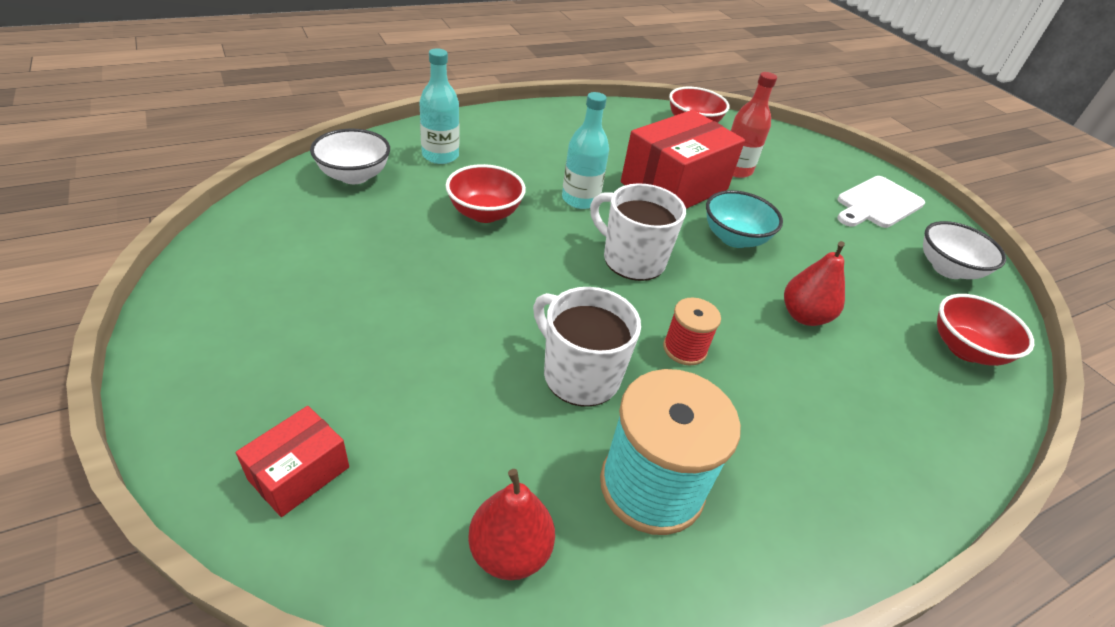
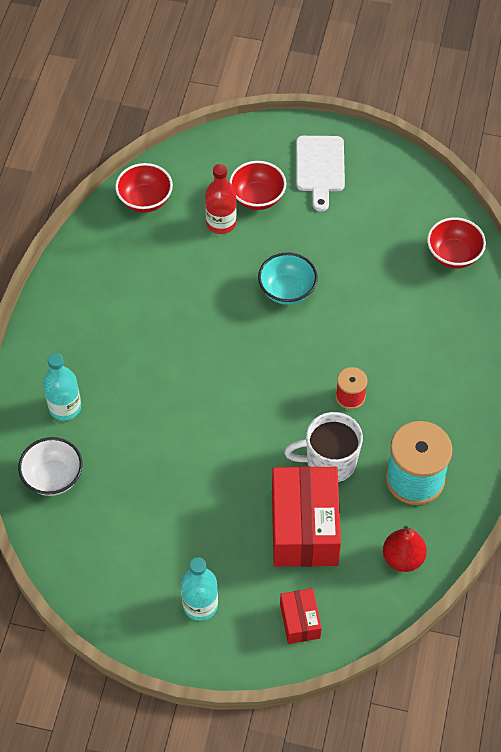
camera: 45 degrees left, 15 degrees up
red bowl [446,164,526,223] -> red bowl moved to [229,161,286,210]
turquoise bottle [562,92,609,209] -> turquoise bottle moved to [181,557,218,621]
white mug [590,183,686,281] -> none
red box [621,110,745,209] -> red box moved to [272,466,341,567]
red pear [784,241,845,326] -> none
white bowl [923,221,1006,279] -> none

